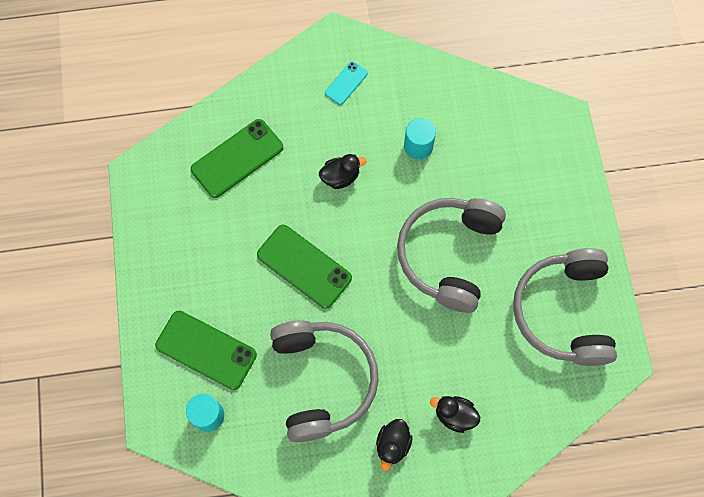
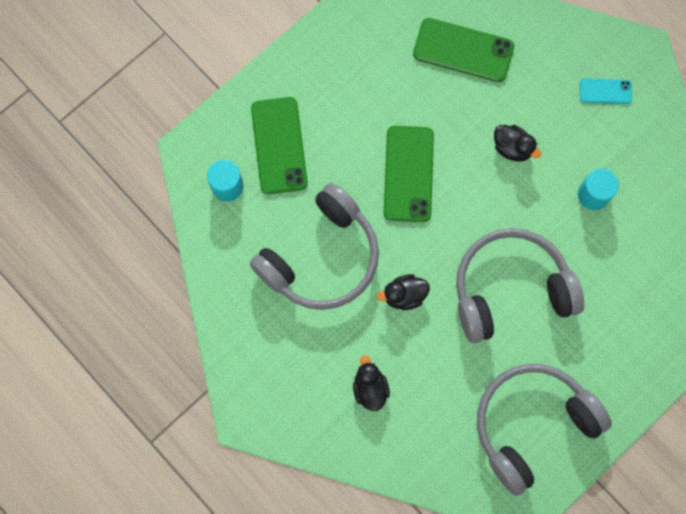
camera: 55 degrees right, 5 degrees up
black duck [376,419,413,471] -> black duck moved to [377,274,430,310]

